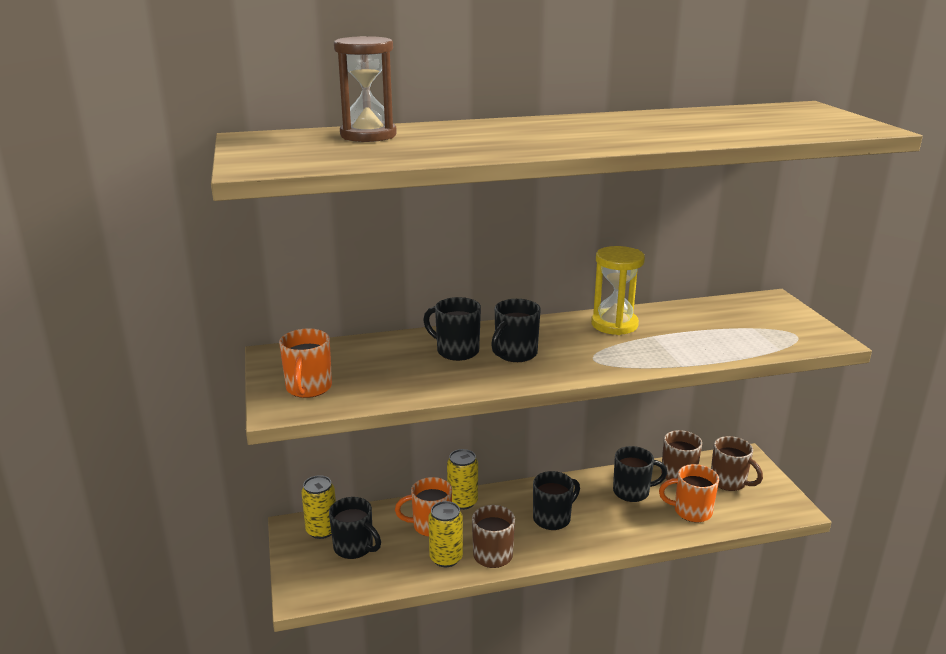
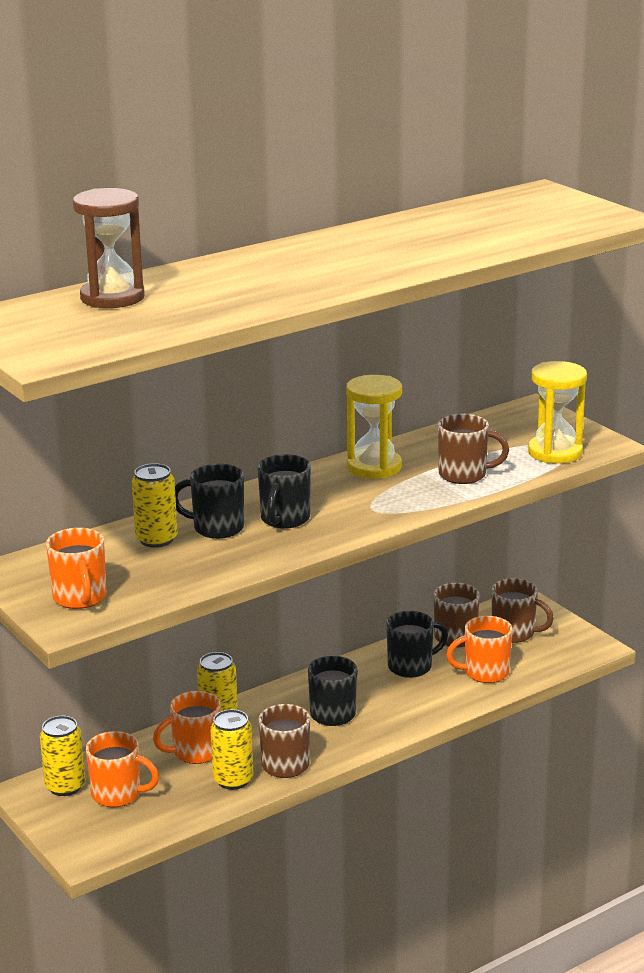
camera: 20 degrees left, 0 degrees up
black mug [329,497,381,559] -> orange mug [86,731,159,807]
none -> yellow can [132,463,178,548]
none -> brown mug [438,414,509,484]
none -> yellow hourglass [528,361,587,464]

